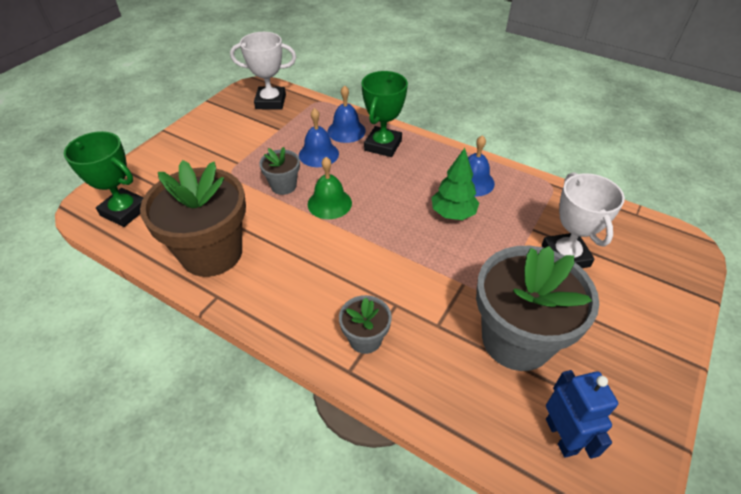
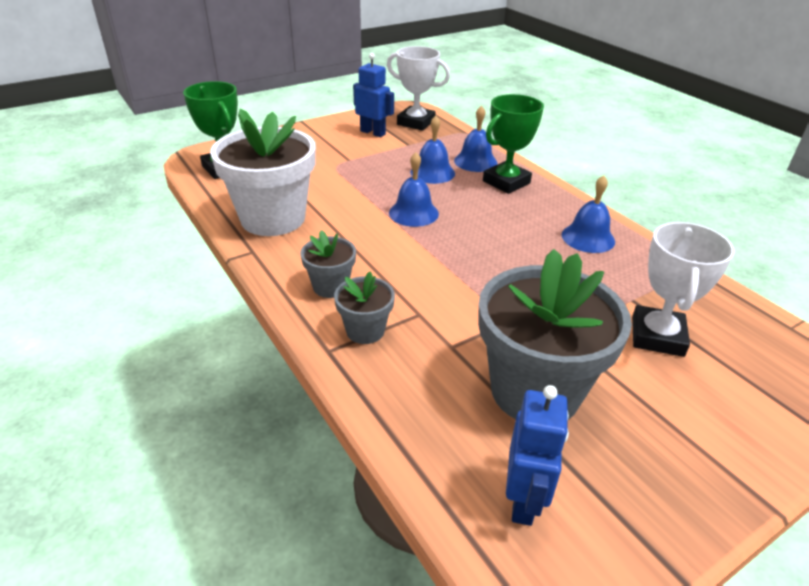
camera: 25 degrees right, 10 degrees down
brown flower pot [140,160,246,277] -> white flower pot [210,108,316,236]
grey flower pot [259,147,300,195] -> grey flower pot moved to [300,230,356,298]
green bell [308,157,352,219] -> blue bell [389,152,439,227]
green tree [432,148,479,220] -> none
none -> blue robot [353,53,394,137]

